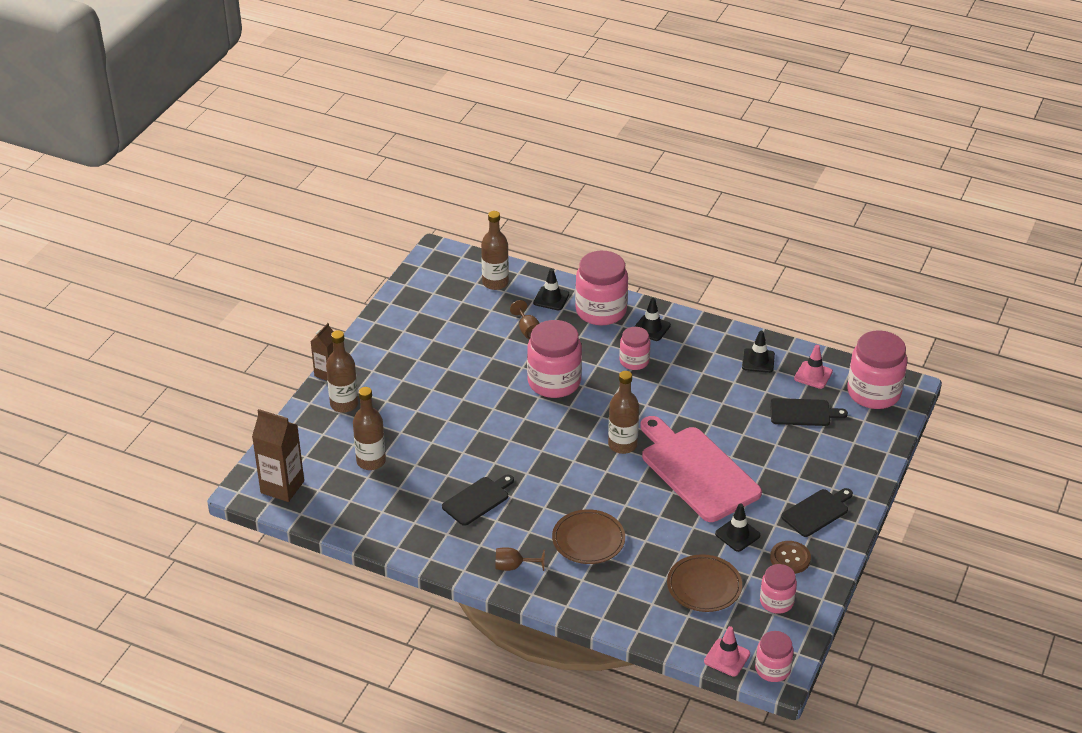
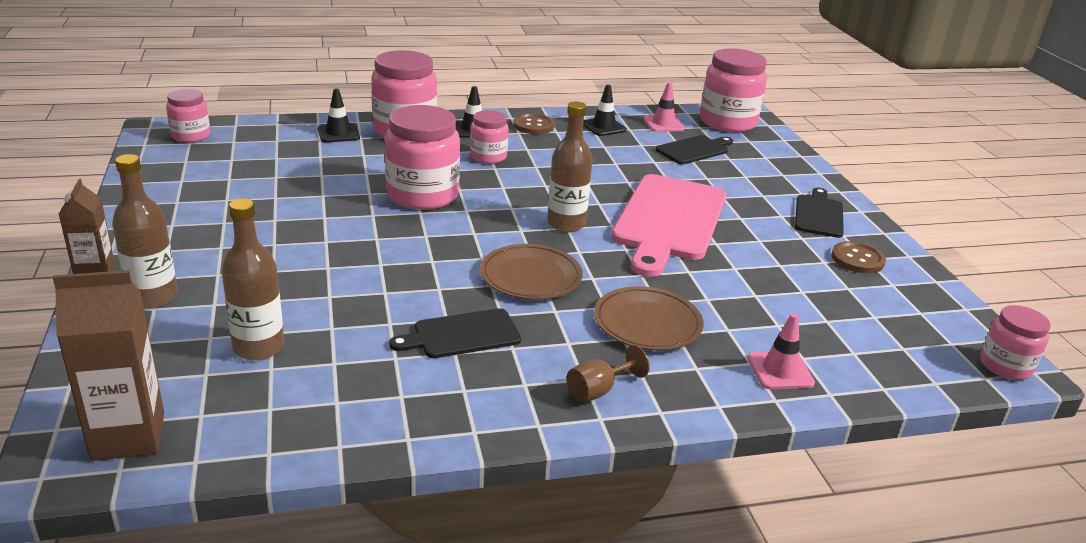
camera: 40 degrees left, 10 degrees down
black cutting board [442,475,514,526] -> black cutting board turned 120 degrees counterclockwise [389,308,521,358]
brown bottle [481,211,509,290] -> none
brown goblet [510,300,539,339] -> none
pink cutting board [640,416,762,522] -> pink cutting board turned 90 degrees counterclockwise [611,174,727,277]
brown plate [667,554,742,612] -> brown plate moved to [480,244,583,300]
pink traffic cone [704,626,750,677] -> pink traffic cone moved to [748,313,815,389]
black traffic cone [715,504,760,552] -> none
pink jar [760,564,797,614] -> pink jar moved to [166,89,210,143]
none -> brown button [513,113,555,134]

